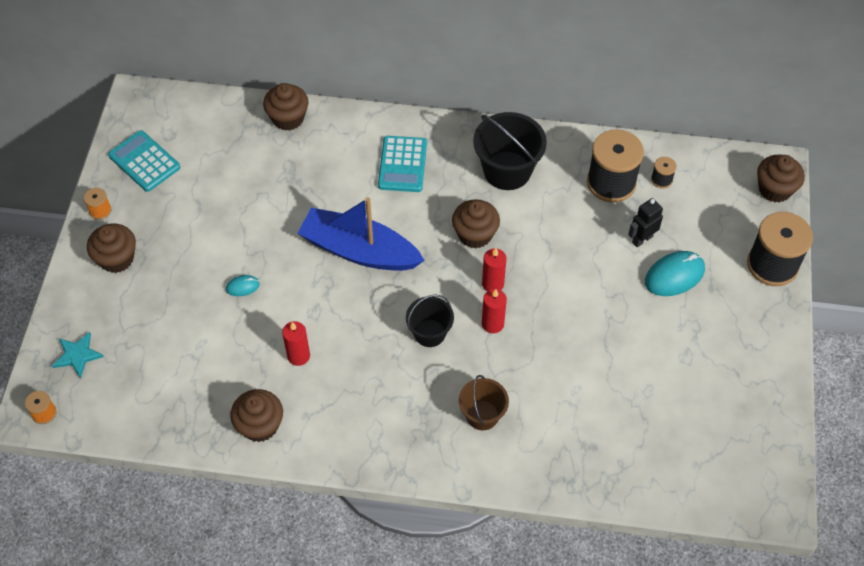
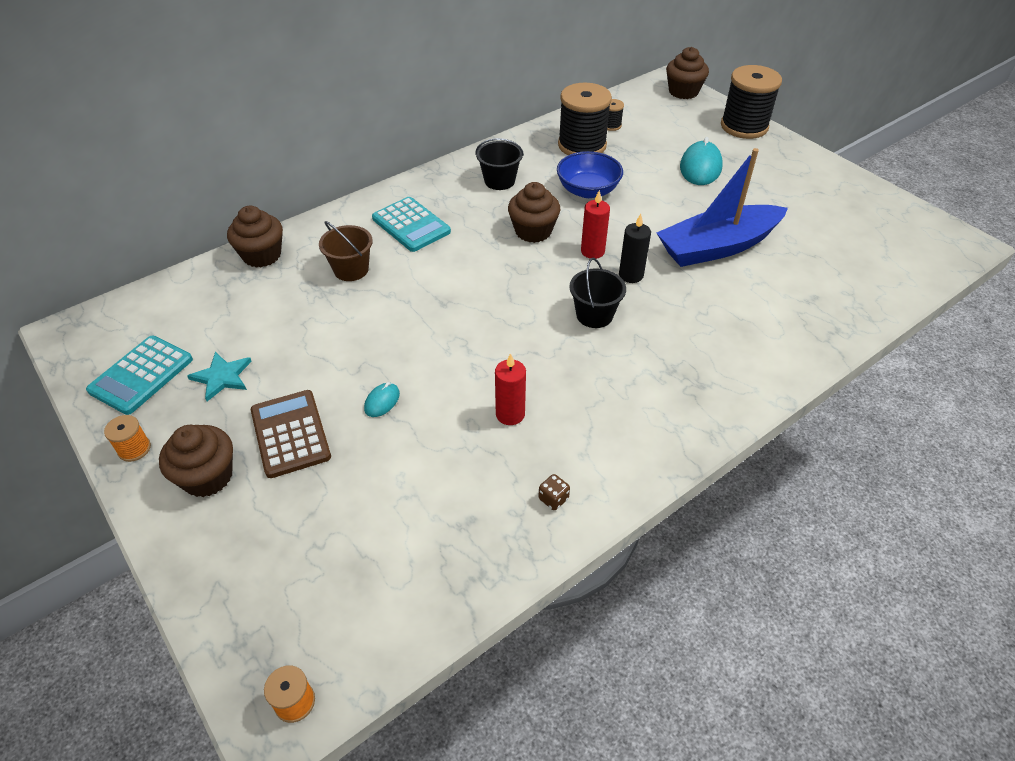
camera: 45 degrees left, 10 degrees down
turquoise star [52,332,104,378] -> turquoise star moved to [187,352,252,401]
turquoise calculator [108,130,180,192] -> turquoise calculator turned 60 degrees counterclockwise [86,336,193,415]
brown cupcake [230,389,283,442] -> brown dice [538,474,570,510]
blue boat [297,197,425,271] -> blue boat moved to [657,148,788,267]
brown bucket [459,375,509,430] -> brown bucket moved to [319,221,373,281]
black bucket [473,112,547,190] -> black bucket [475,138,524,190], size x0.62
red candle [482,289,507,333] -> black candle [619,214,651,283]
black robot [628,198,663,247] -> none
none -> brown calculator [251,390,331,478]
none -> blue bowl [557,151,623,198]

